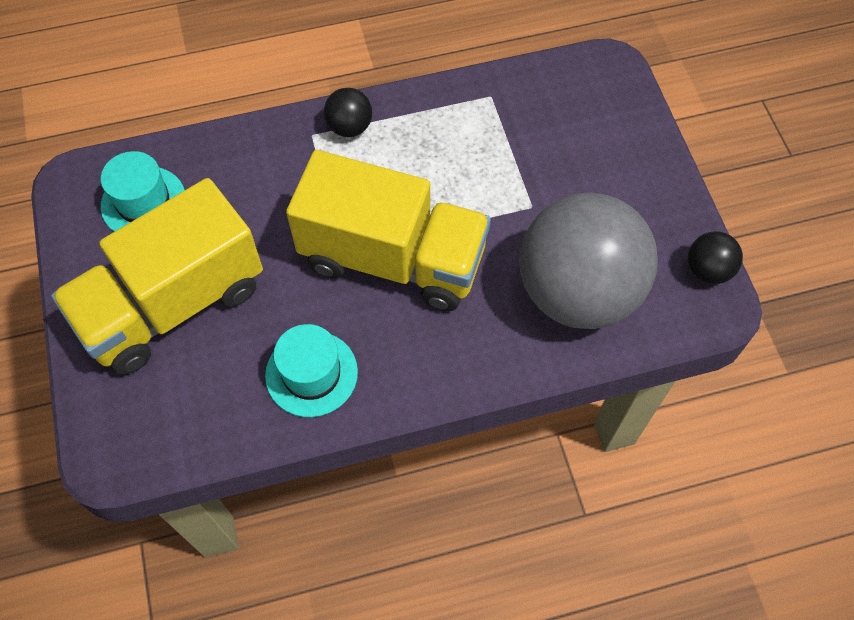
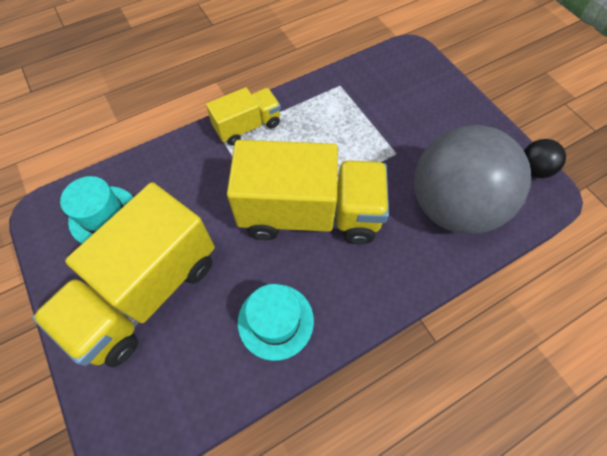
camera: 15 degrees left, 0 degrees up
black ball [324,88,372,137] -> yellow truck [206,87,281,146]

